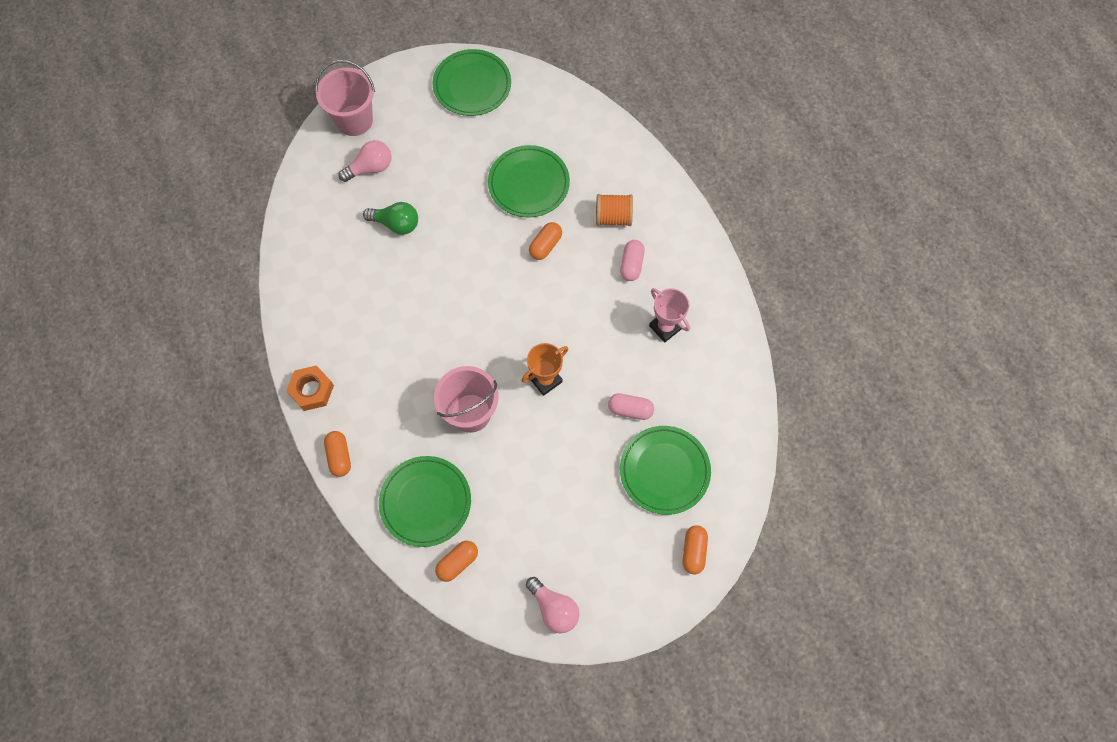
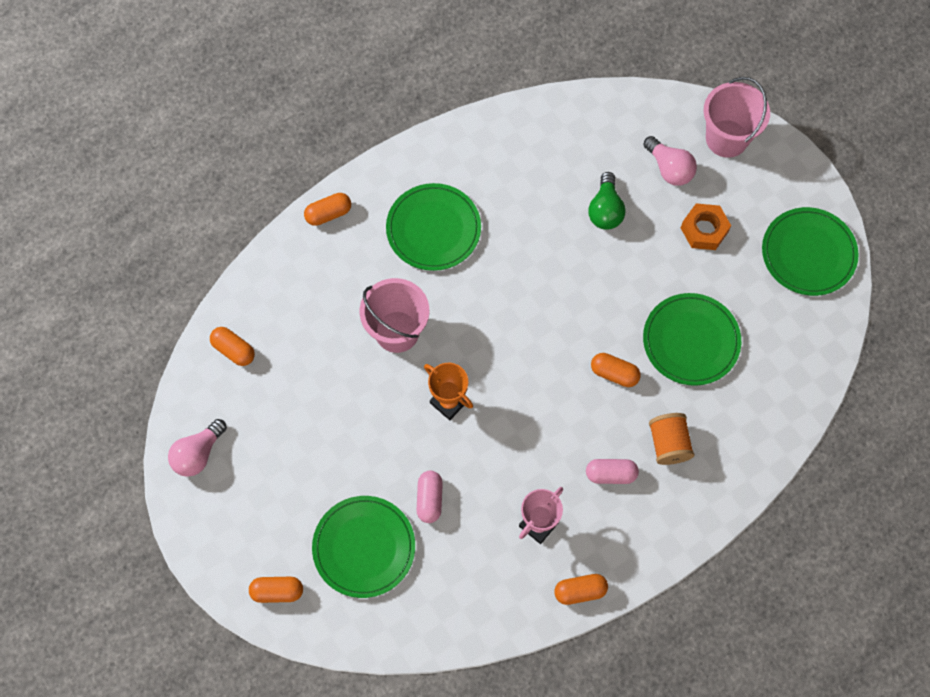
camera: 80 degrees right, 0 degrees up
orange nut [286,366,334,411] -> orange nut moved to [681,203,731,250]
green plate [379,456,471,547] -> green plate moved to [386,183,481,271]
none -> orange capsule [554,574,608,605]

